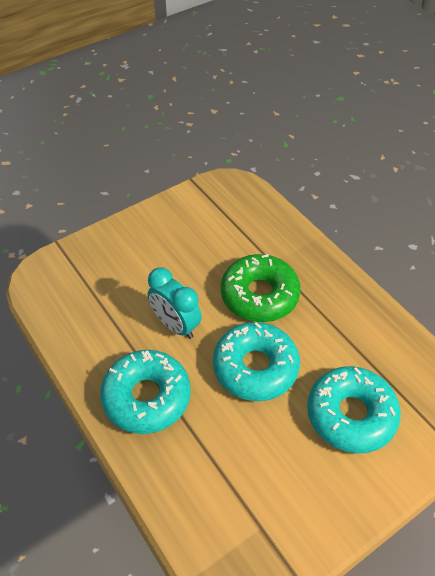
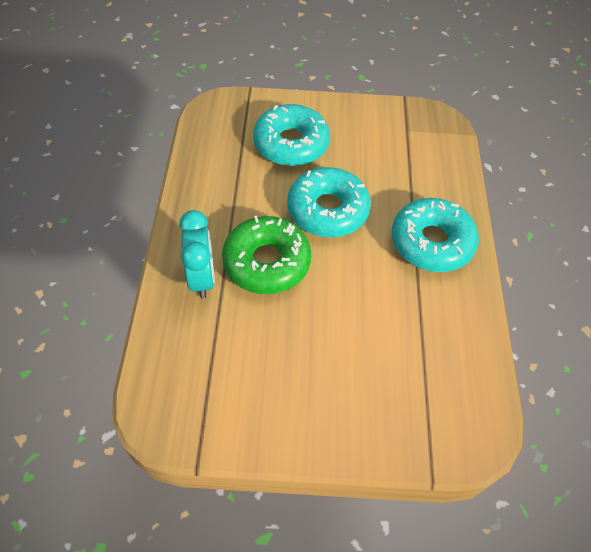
camera: 145 degrees left, 5 degrees up
turquoise clock [148,268,202,339] -> turquoise clock moved to [179,210,215,299]

